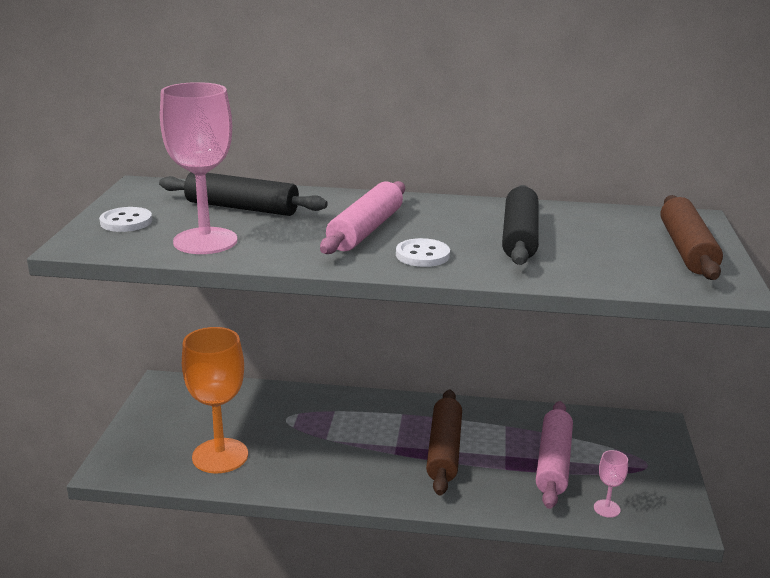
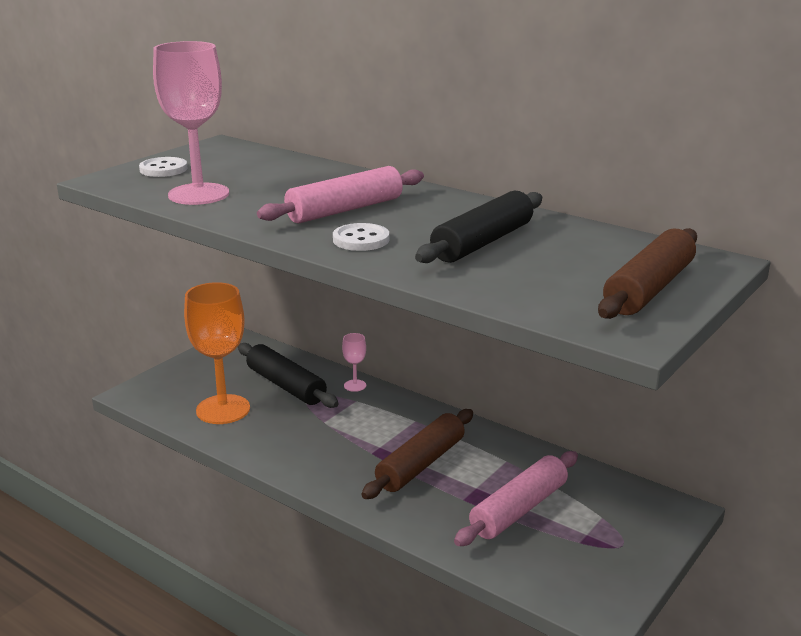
camera: 30 degrees right, 0 degrees up
black rolling pin [159,172,328,216] -> black rolling pin moved to [238,343,339,408]
pink goblet [594,450,628,518] -> pink goblet moved to [342,333,366,392]

